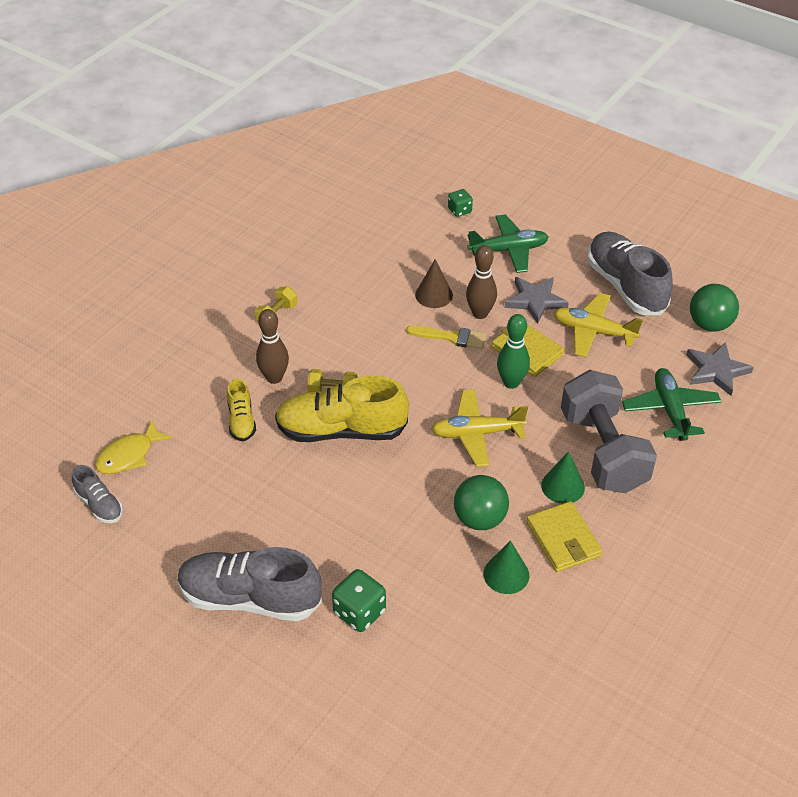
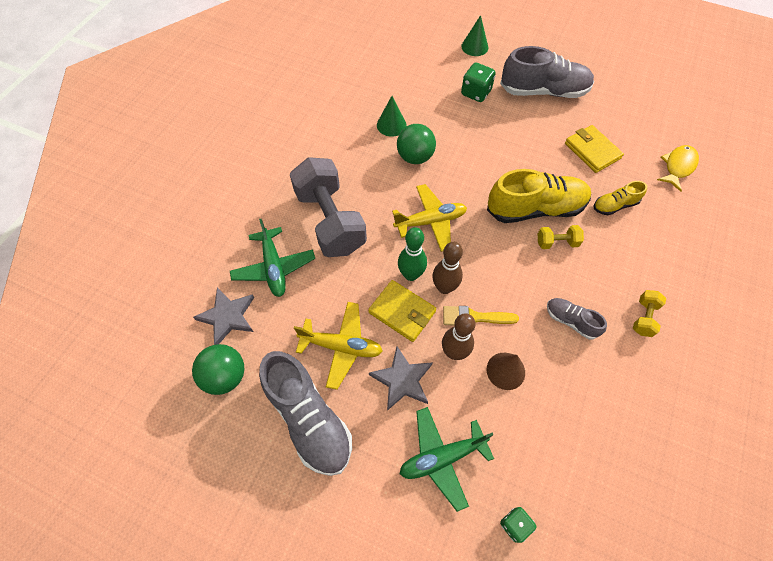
camera: 170 degrees right, 15 degrees up
grey shoe [72,465,123,523] -> grey shoe moved to [547,298,607,340]
yellow shoe [227,379,256,441] -> yellow shoe turned 90 degrees counterclockwise [594,181,647,215]
brown bowling pin [256,309,289,384] -> brown bowling pin moved to [432,242,463,294]
yellow wallet [526,501,602,572] -> yellow wallet moved to [565,125,624,173]
green cone [541,451,585,504] -> green cone moved to [461,15,488,56]

